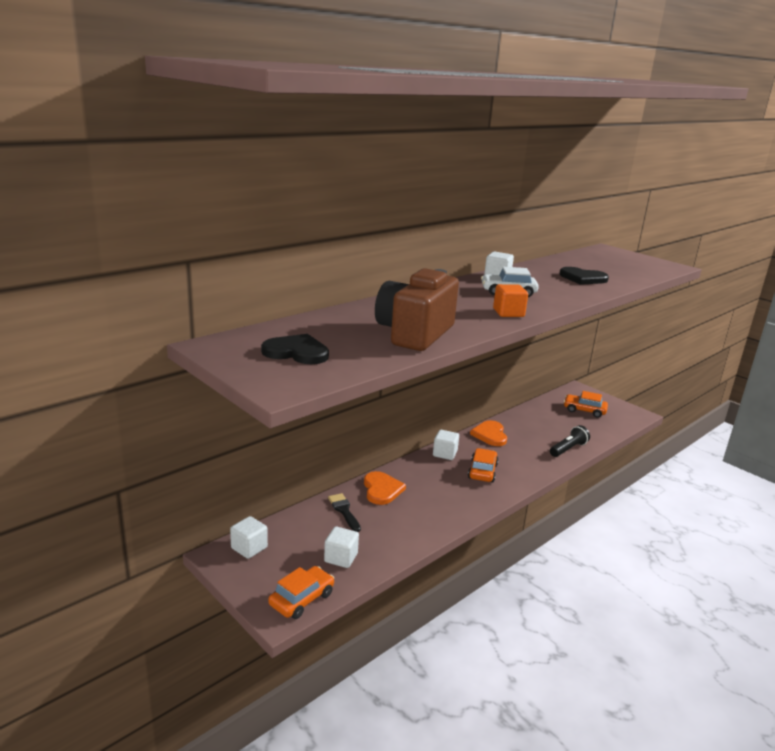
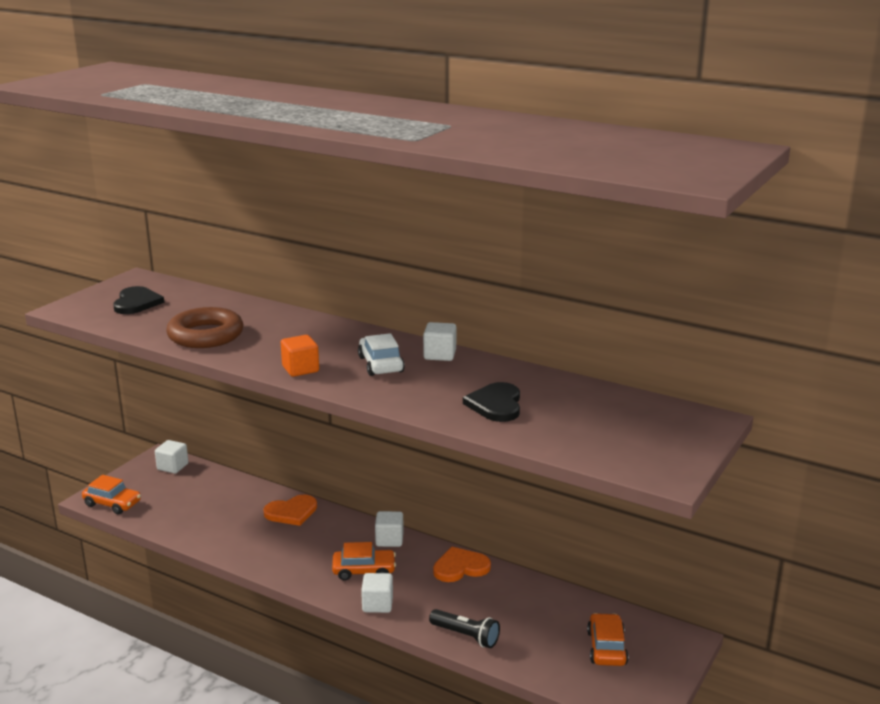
camera: 75 degrees right, 0 degrees up
white cube [324,527,359,568] -> white cube moved to [361,573,393,613]
black brush [328,493,361,532] -> none
brown camera [375,268,459,351] -> brown ring [166,307,244,348]

